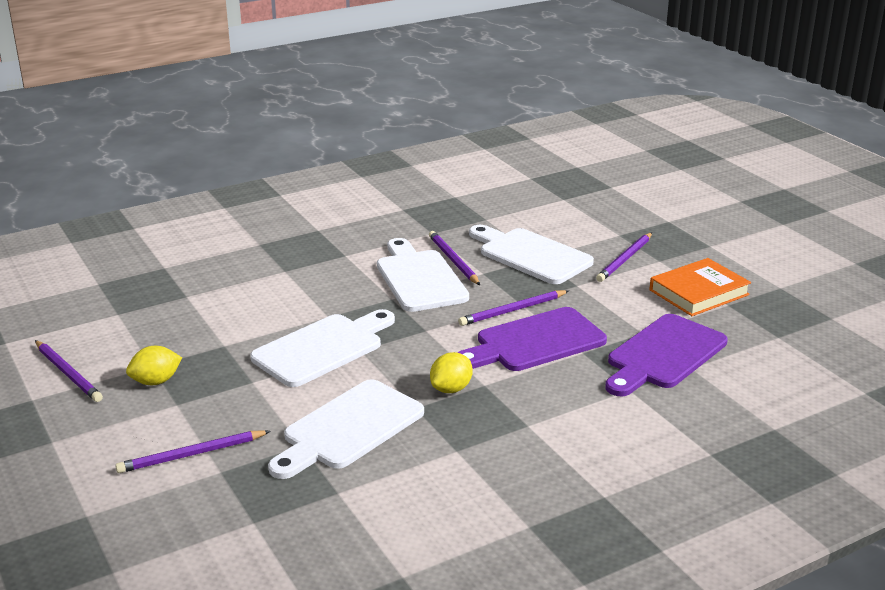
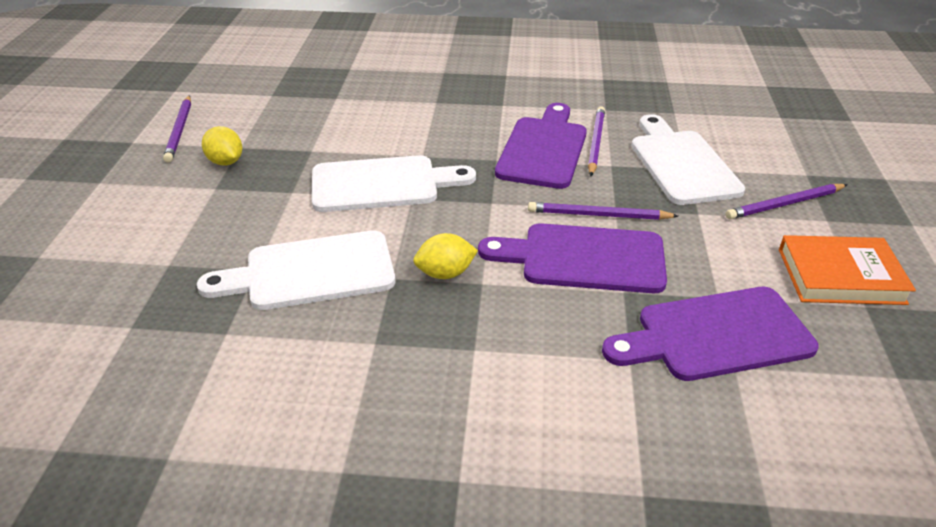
camera: 35 degrees right, 10 degrees up
purple pencil [116,430,271,473] -> none
yellow lemon [126,346,182,385] -> yellow lemon turned 45 degrees clockwise [202,126,242,166]
white cutting board [377,238,469,312] -> purple cutting board [495,103,587,189]

